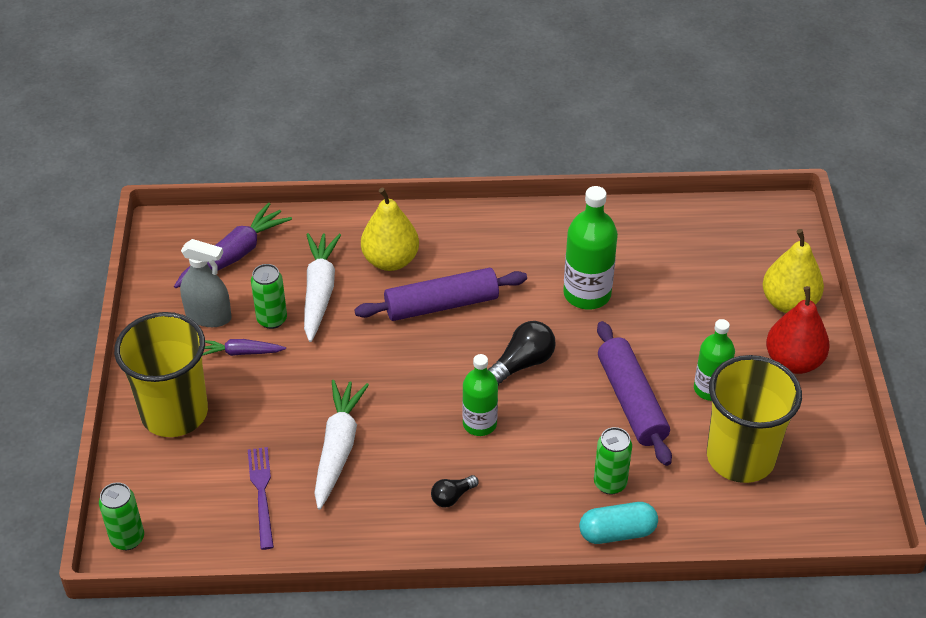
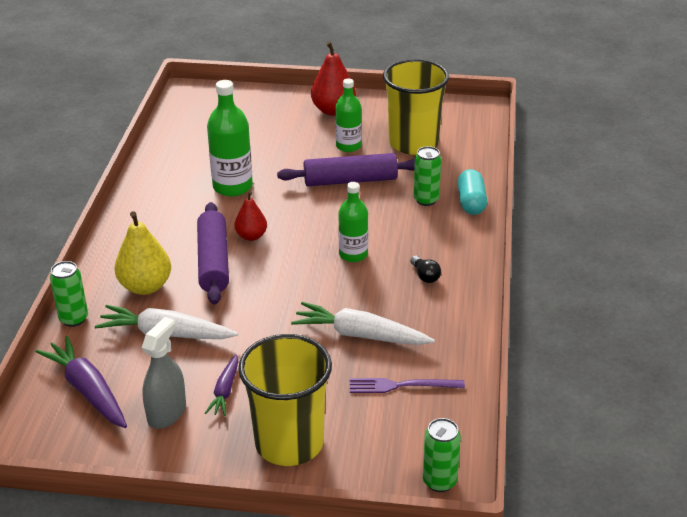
camera: 80 degrees left, 10 degrees down
green can [251,264,287,329] -> green can moved to [50,261,88,327]
black light bulb [488,321,556,385] -> none
yellow pear [763,229,824,313] -> none
none -> red pear [235,191,267,241]

